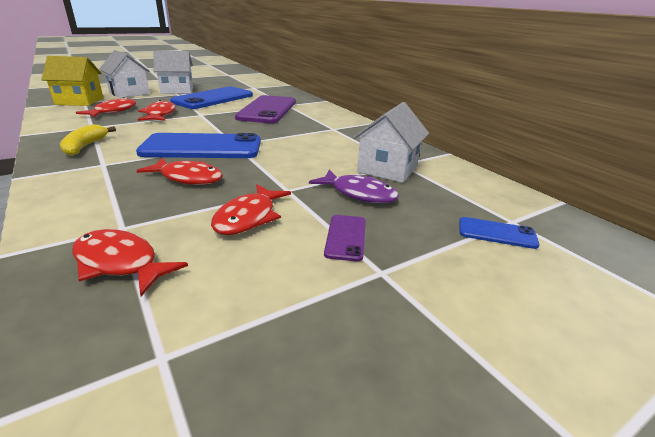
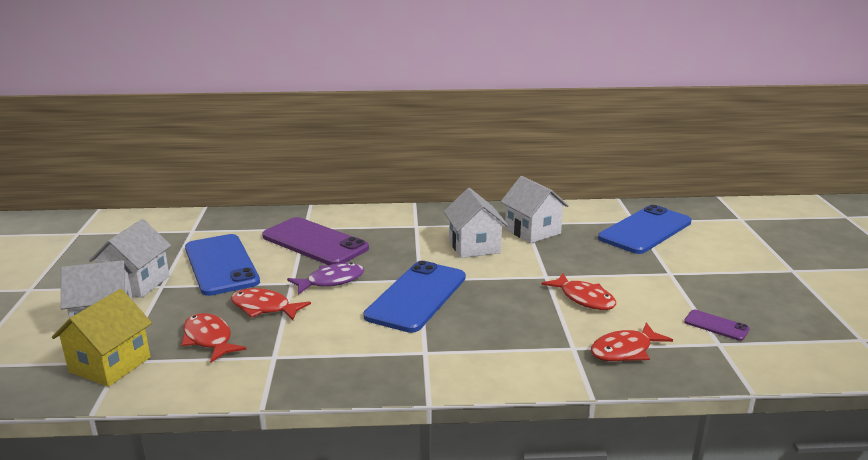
camera: 60 degrees left, 5 degrees down
yellow banana [60,124,116,156] -> none
red fish [136,158,223,185] -> none
purple fish [309,170,399,203] -> purple fish moved to [287,263,364,295]
purple phone [324,215,366,262] -> purple phone moved to [684,310,750,341]
blue phone [459,217,540,249] -> blue phone [598,205,691,254], size x2.26
none -> white house [444,188,508,258]

